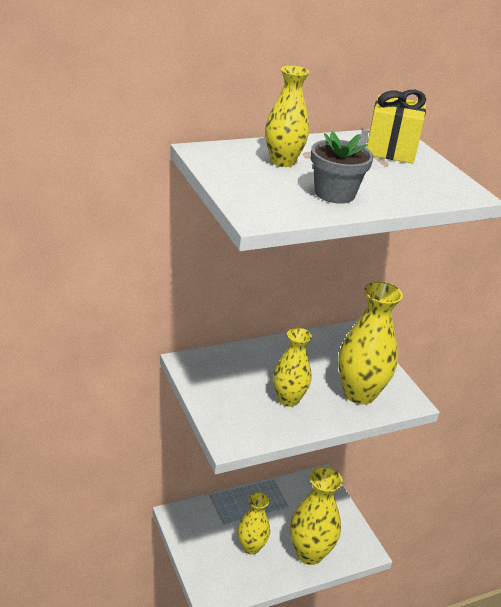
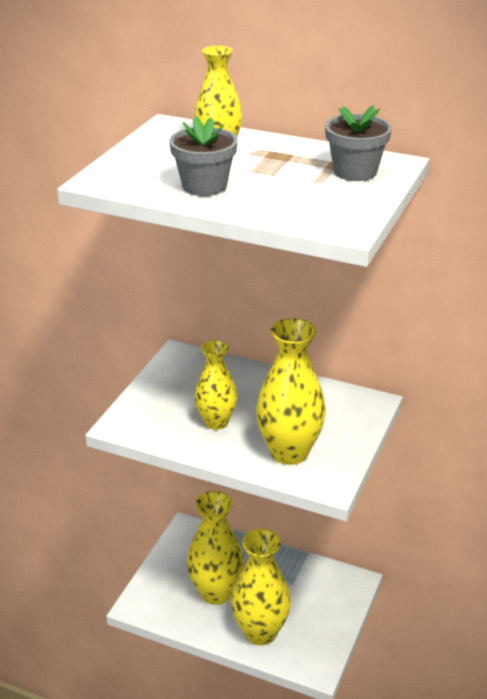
camera: 50 degrees right, 0 degrees up
yellow vase [238,492,270,555] -> yellow vase [187,491,244,605], size x1.55
yellow gift [367,90,426,164] -> grey flower pot [325,105,392,181]

